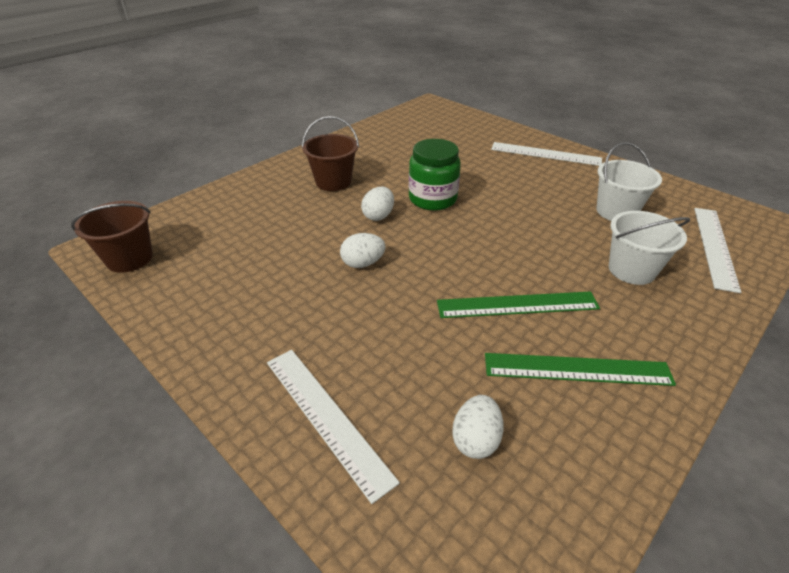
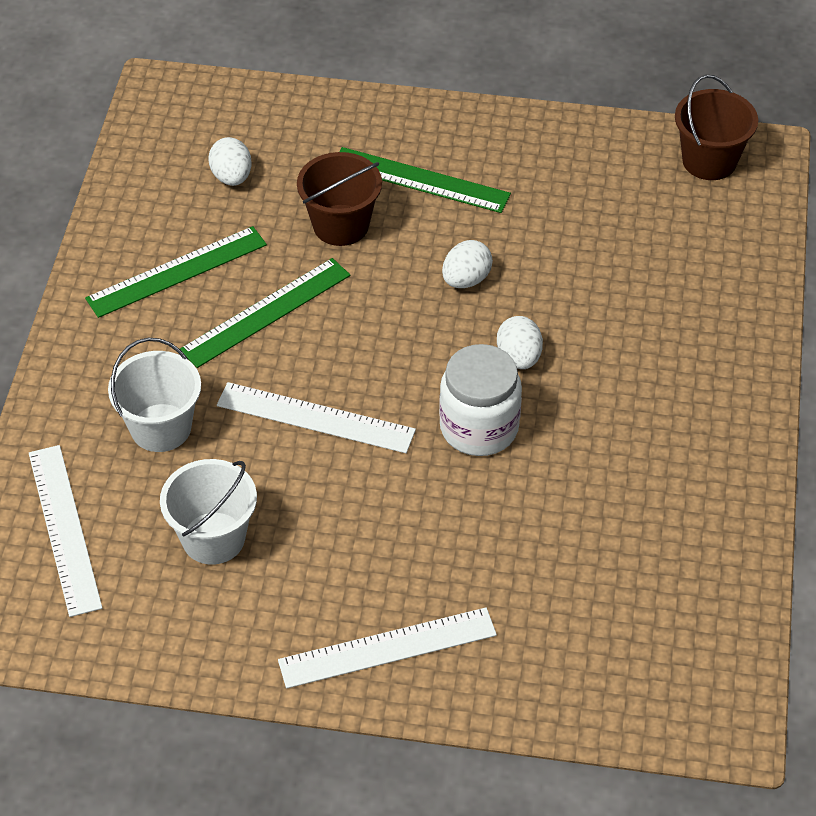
camera: 145 degrees right, 10 degrees up
white ruler [267,350,400,504] -> white ruler moved to [217,382,416,453]
brown bucket [302,116,359,191] -> brown bucket moved to [297,152,382,246]
green jar [409,139,461,211] -> white jar [439,344,522,456]
none -> green ruler [339,147,511,213]

